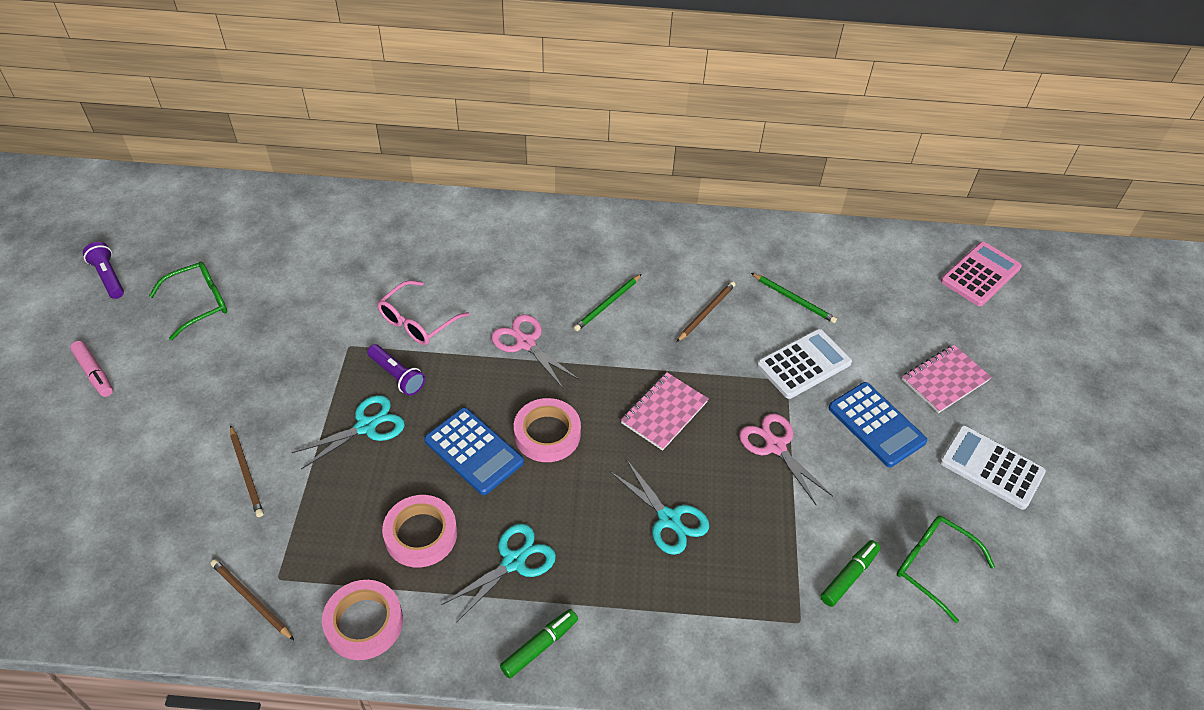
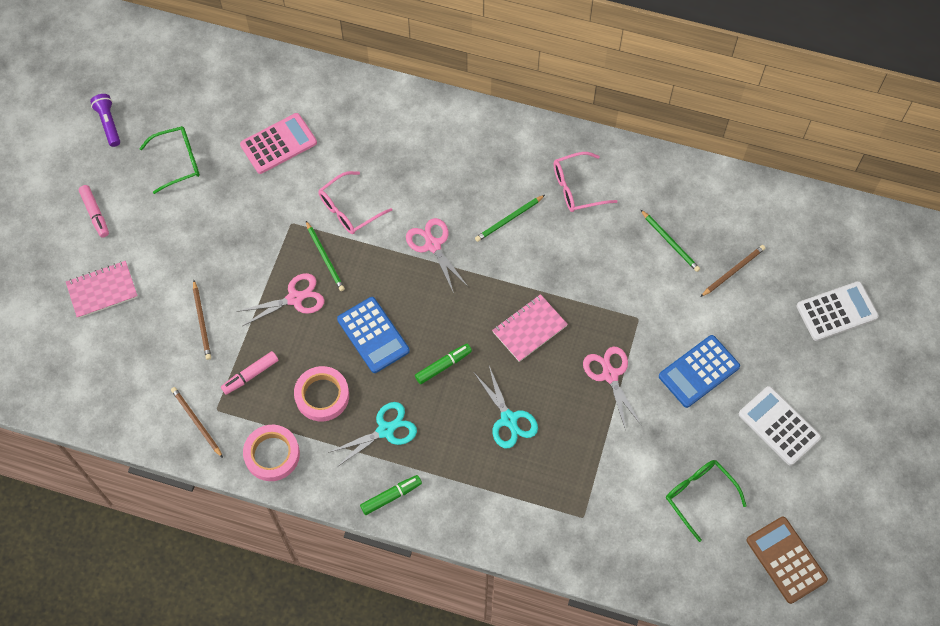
camera: 15 degrees right, 15 degrees up
turquoise scissors [291,395,405,469] -> pink scissors [236,273,324,326]
purple flashlight [367,344,425,396] -> green pencil [306,221,345,291]
pink tape [514,398,581,462] -> none
brown pencil [677,281,736,342] -> brown pencil moved to [701,245,765,297]
white calculator [757,329,852,399] -> white calculator moved to [796,281,879,341]
green marker [821,540,880,607] -> green marker moved to [415,344,472,384]
blue calculator [828,382,927,467] -> blue calculator turned 75 degrees clockwise [659,335,740,408]
pink notebook [902,345,992,413] -> pink notebook moved to [66,261,138,318]
pink calculator [941,242,1022,306] -> pink calculator moved to [240,113,317,174]
none -> pink marker [221,351,278,395]
none -> pink glasses [554,152,618,212]
none -> brown calculator [747,517,828,604]

